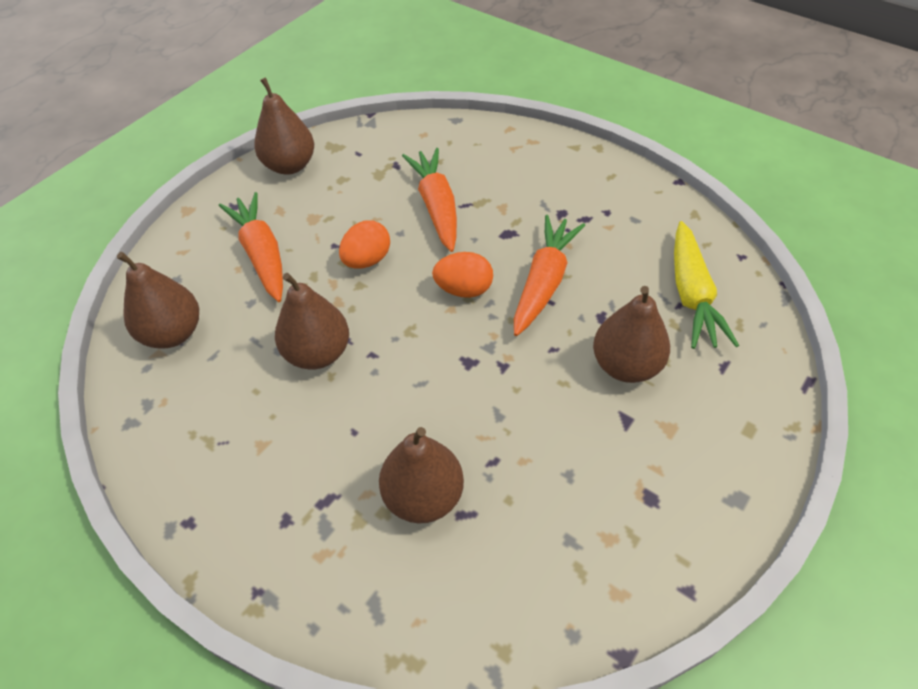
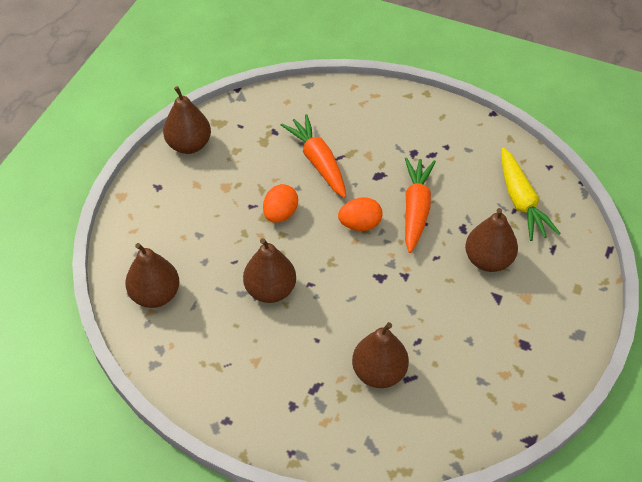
camera: 15 degrees left, 0 degrees up
orange carrot [219,192,283,302] -> none

